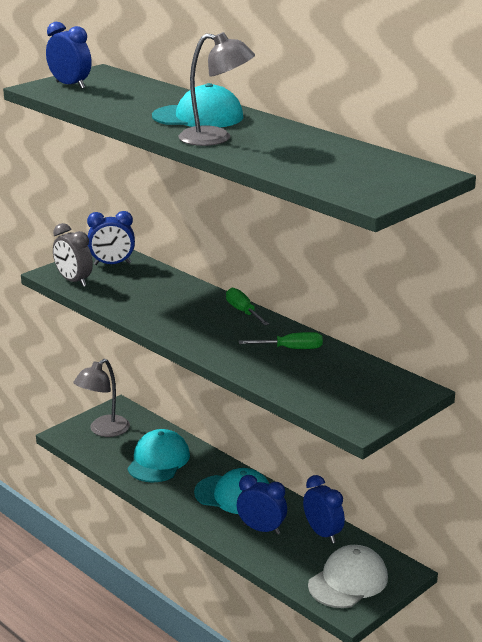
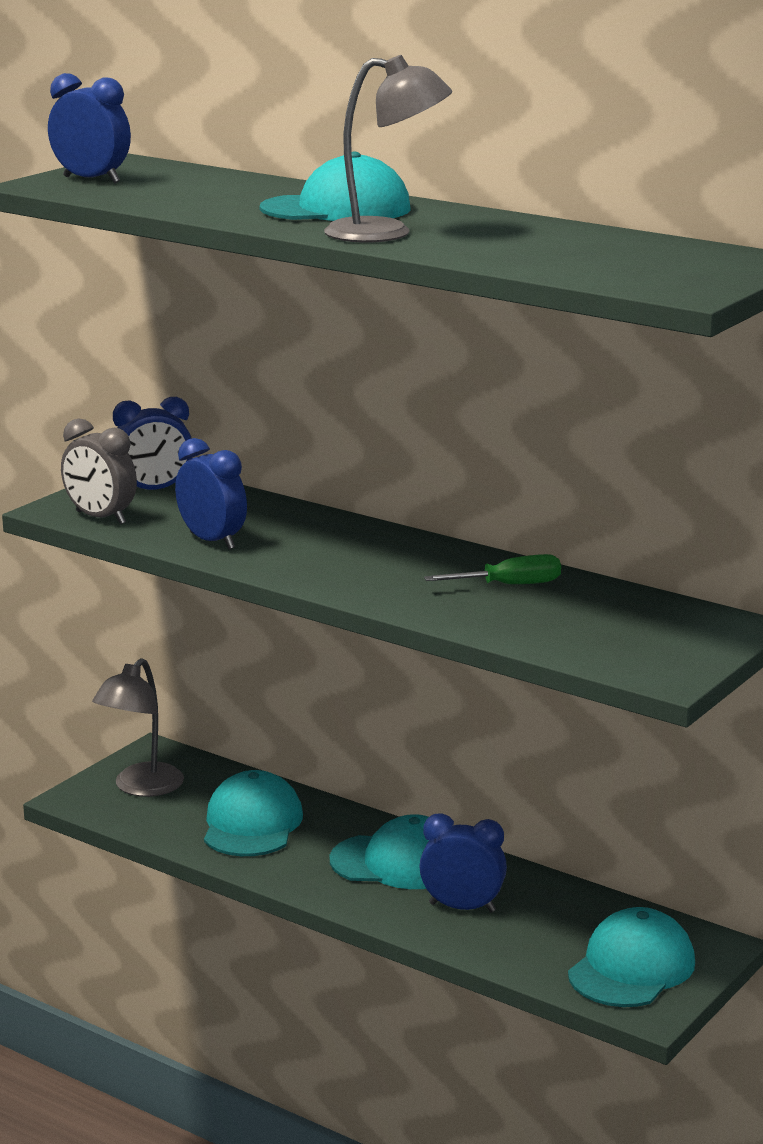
camera: 10 degrees left, 5 degrees down
green screwdriver [226,288,269,325] -> none
blue clock [303,475,345,543] -> blue clock moved to [175,438,247,550]
white cap [308,545,388,608] -> turquoise cap [568,907,695,1007]

